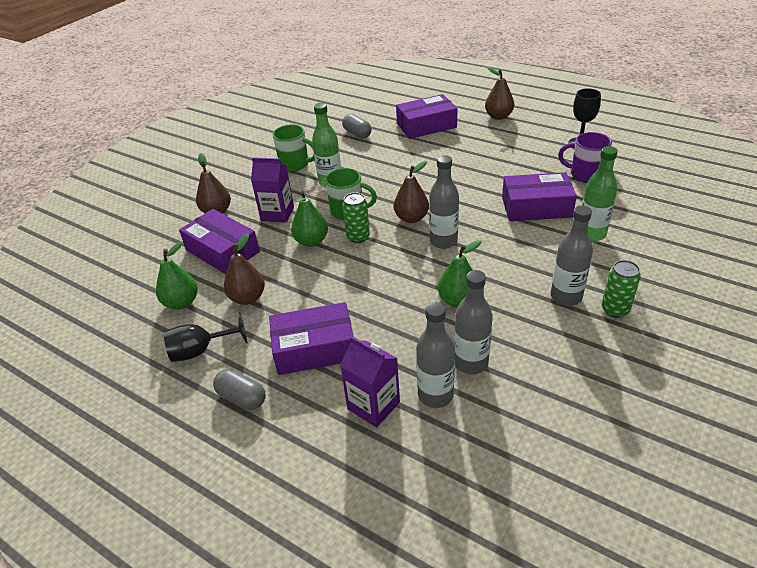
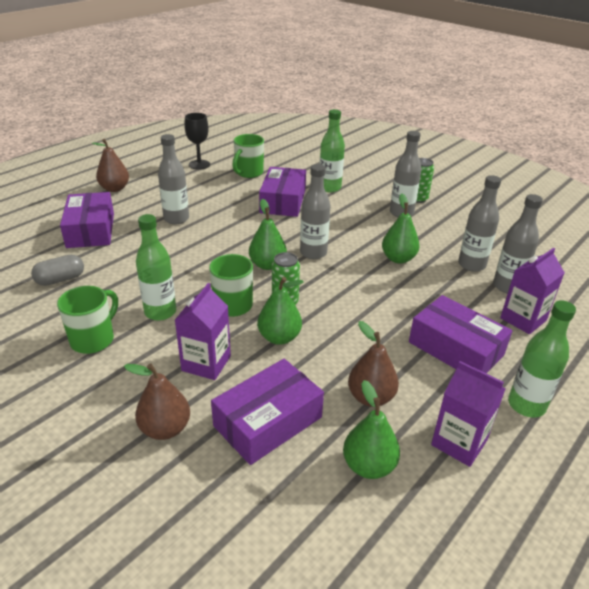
camera: 85 degrees left, 5 degrees down
black goblet [164,312,248,362] -> purple carton [431,361,505,467]
grey capsule [213,369,266,410] -> green bottle [508,300,576,418]
purple box [269,302,354,375] -> purple box turned 45 degrees counterclockwise [409,295,512,373]
brown pear [394,161,429,223] -> green pear [249,199,287,270]
purple mug [558,132,612,183] -> green mug [232,134,264,178]
none -> grey bottle [158,134,189,224]

